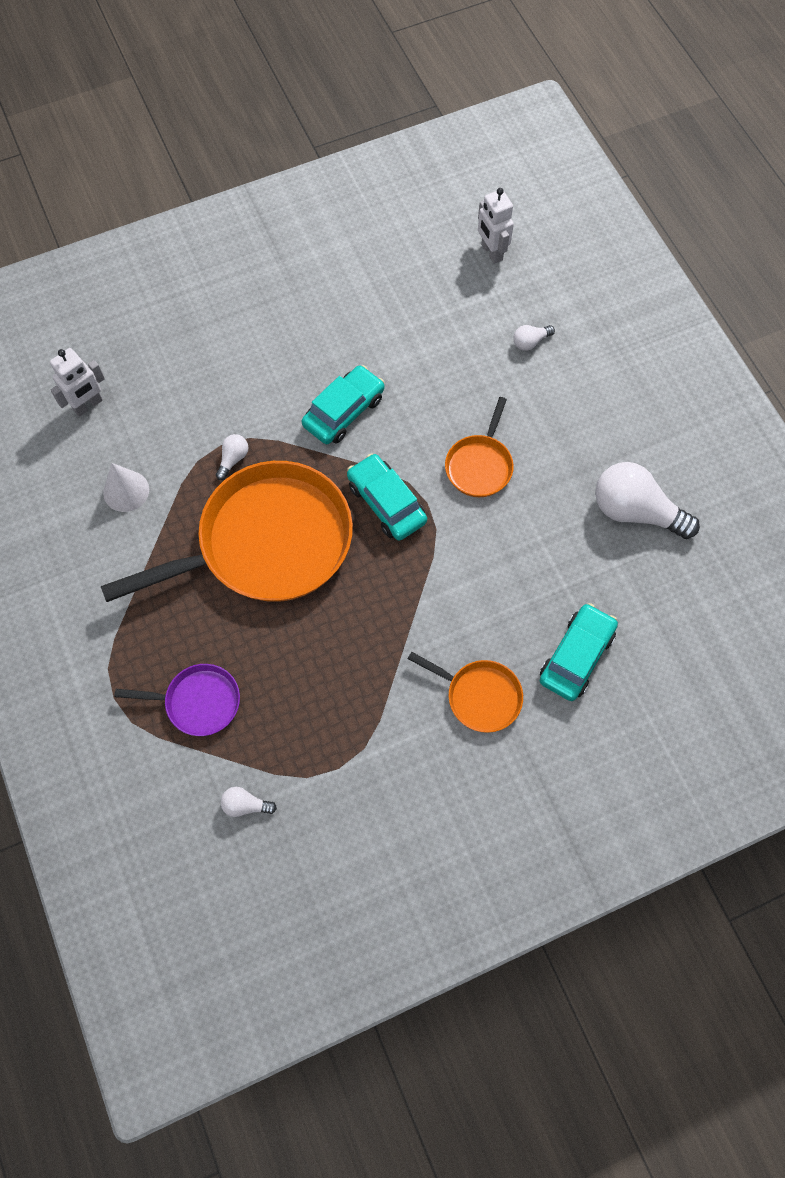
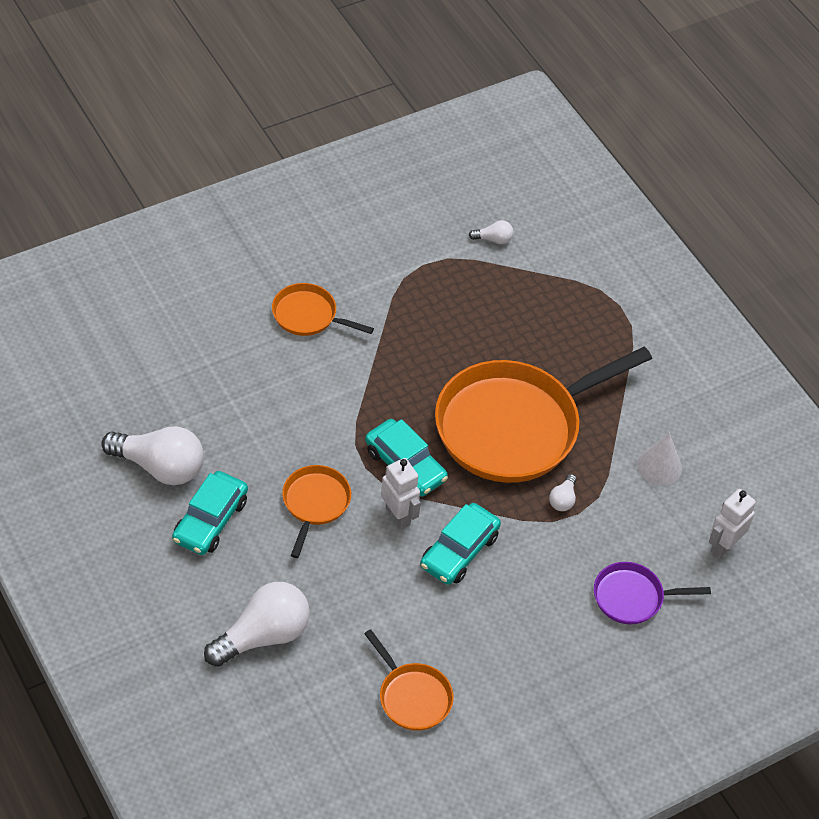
camera: 170 degrees right, 15 degrees down
purple pan [114,664,240,736] -> purple pan moved to [594,562,711,625]
white robot [478,188,514,264] -> white robot moved to [381,458,421,529]
white light bulb [513,325,555,351] -> white light bulb [204,582,310,667], size x2.22
turquoise car [540,603,618,701] -> turquoise car moved to [172,471,248,555]
none -> orange pan [364,629,454,731]

